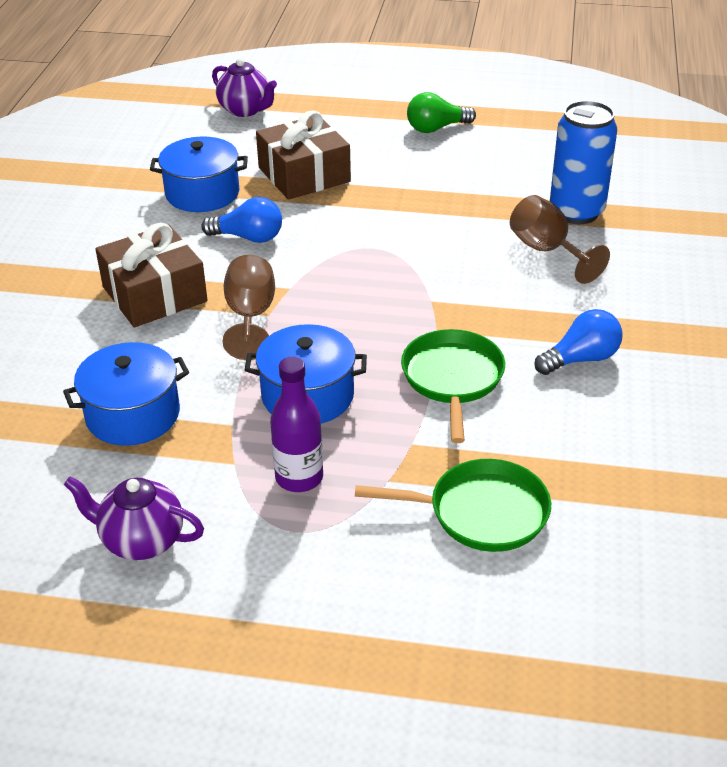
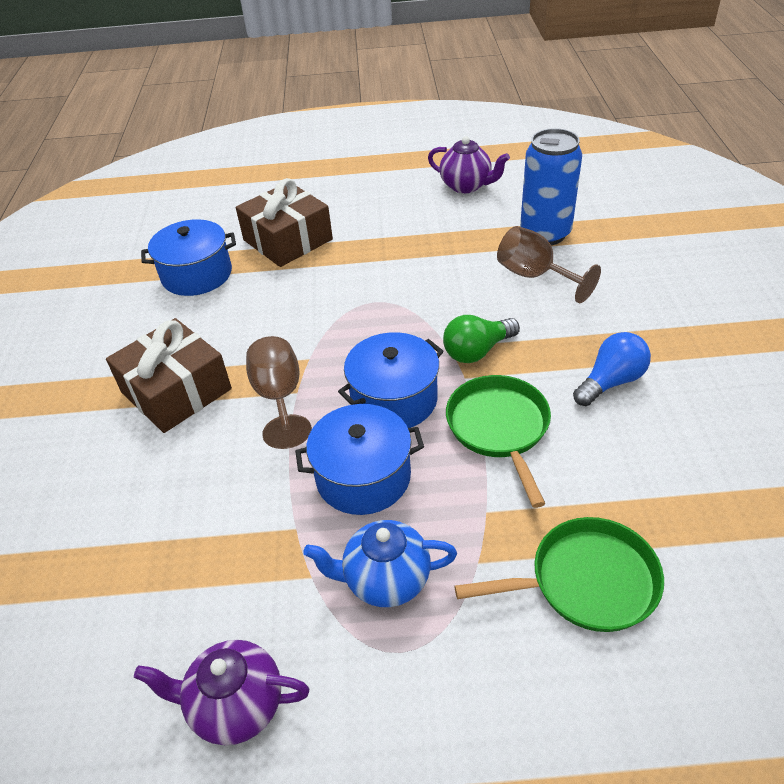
camera: 10 degrees left, 5 degrees up
blue pot [63,342,189,446] -> blue pot moved to [338,332,444,428]
blue light bulb [201,197,282,243] -> none
purple teapot [212,58,277,117] -> purple teapot moved to [428,136,510,193]
purple bottle [270,357,323,492] -> blue teapot [303,520,457,607]
green light bulb [407,92,476,133] -> green light bulb moved to [443,315,520,363]

